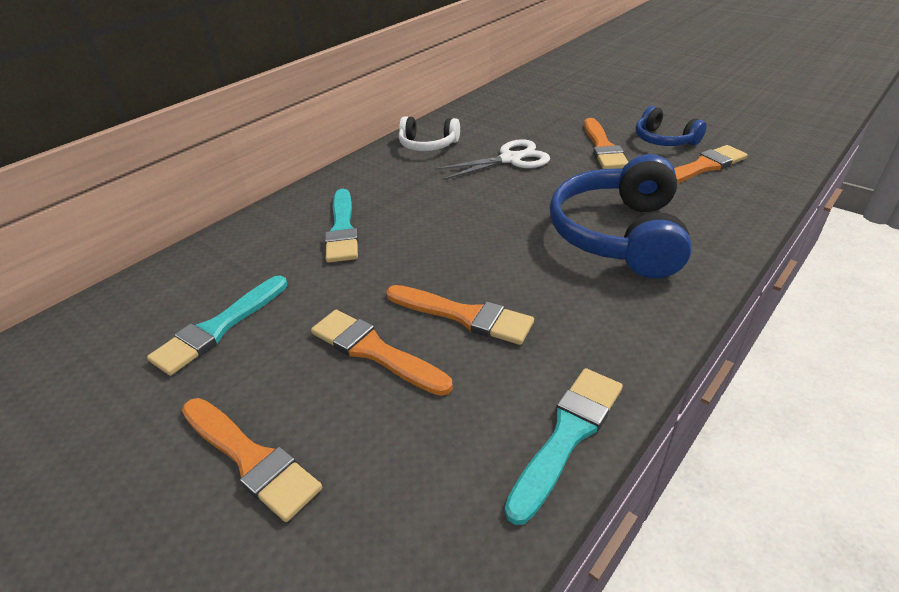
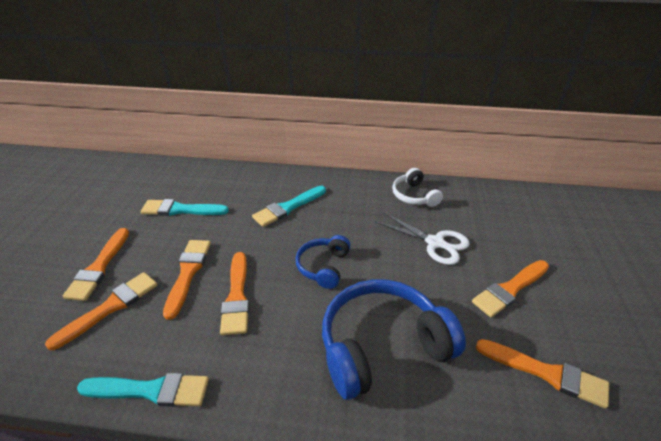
camera: 55 degrees right, 0 degrees up
blue headphones [635,106,707,146] -> blue headphones moved to [295,235,351,289]
none -> orange brush [45,272,157,350]

